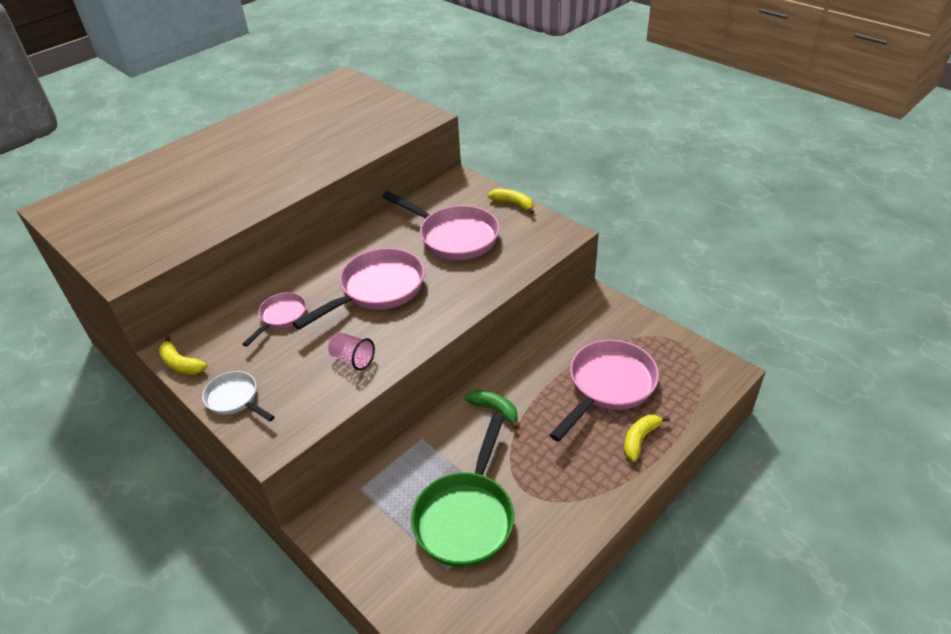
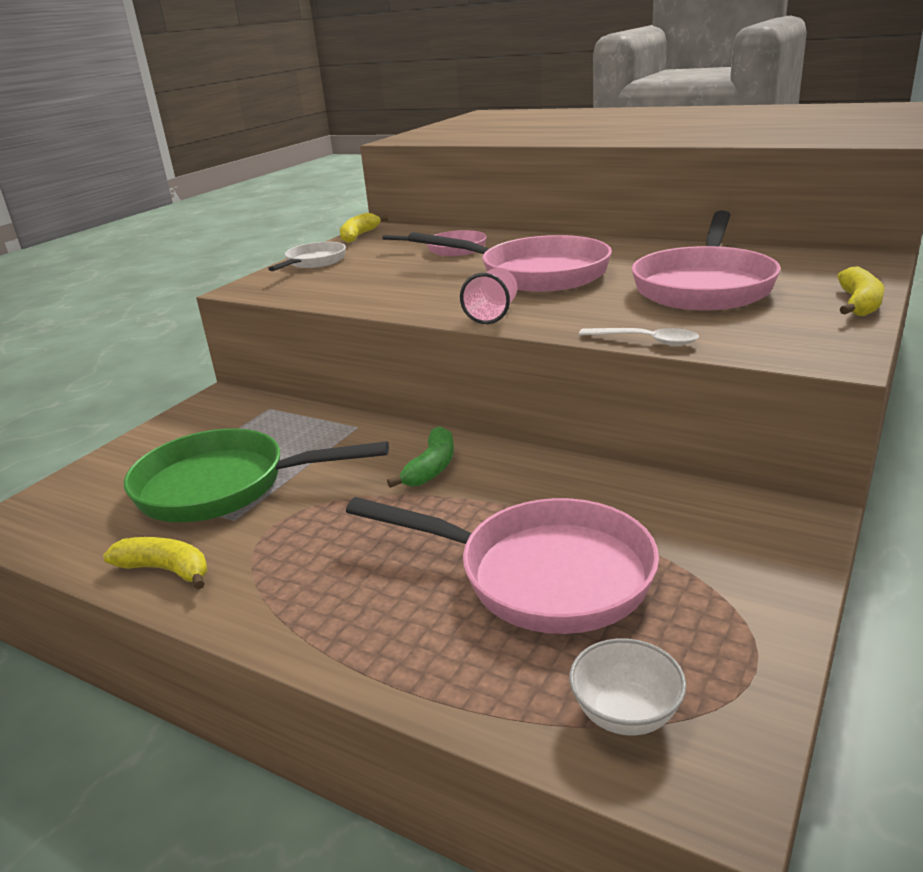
camera: 75 degrees right, 15 degrees down
pink cup [328,332,375,371] -> pink cup moved to [460,268,517,324]
yellow banana [624,415,670,462] -> yellow banana moved to [103,537,207,589]
none -> white bowl [569,638,686,736]
none -> white spoon [579,328,699,346]

